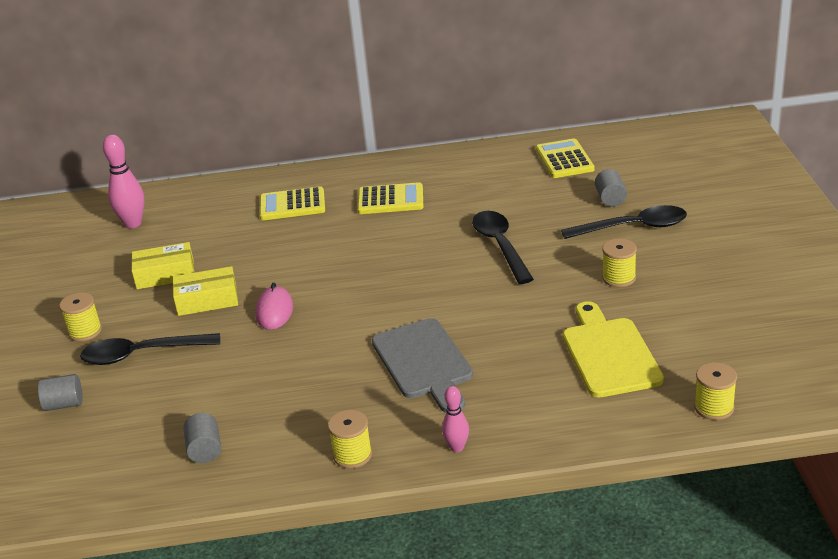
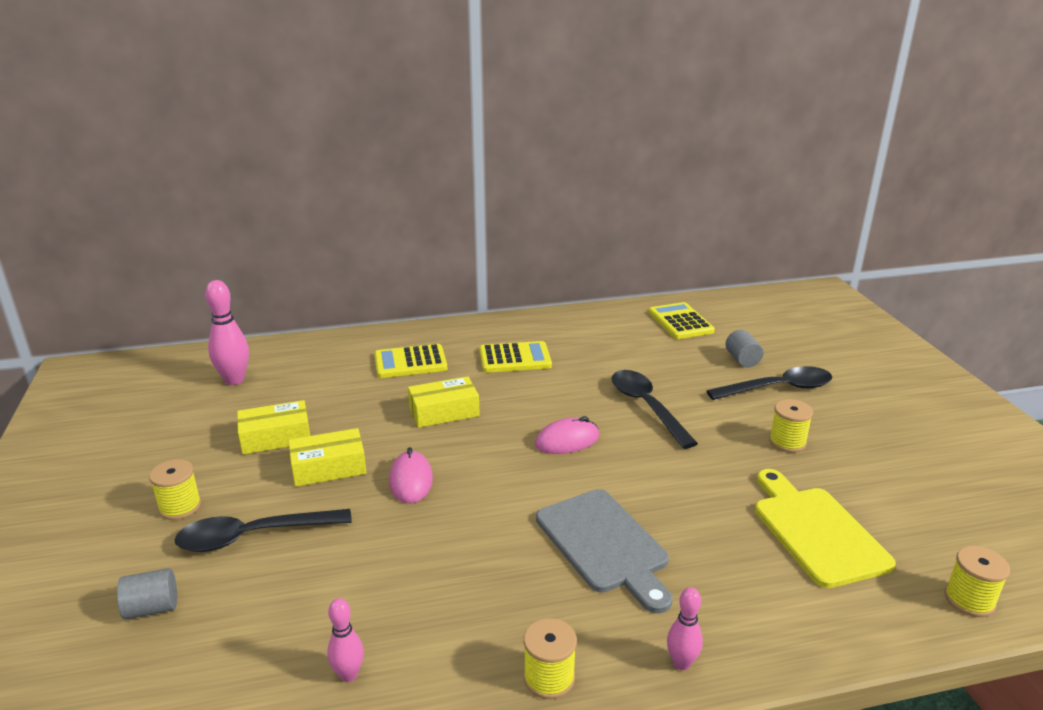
camera: 10 degrees left, 5 degrees down
grey cylinder [183,413,221,463] -> pink bowling pin [327,598,364,682]
none -> yellow box [408,376,480,428]
none -> pink mouse [535,416,599,454]

